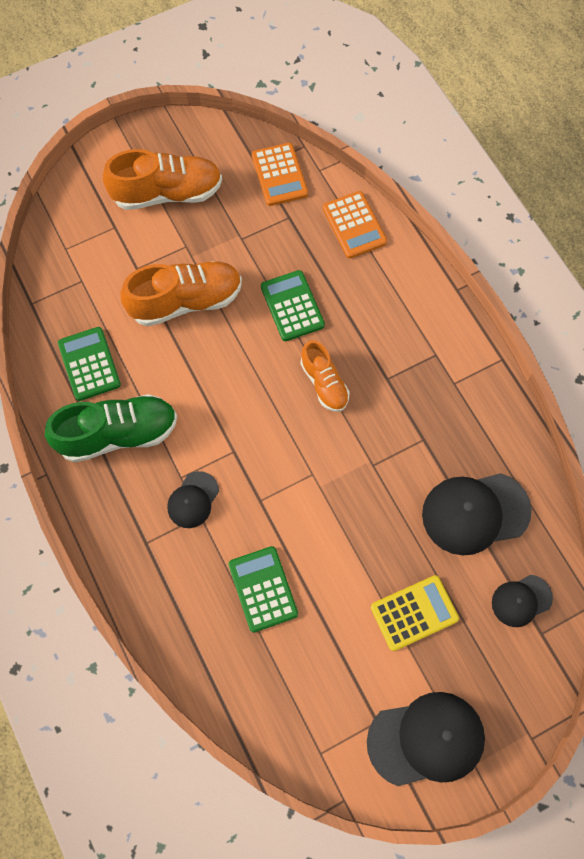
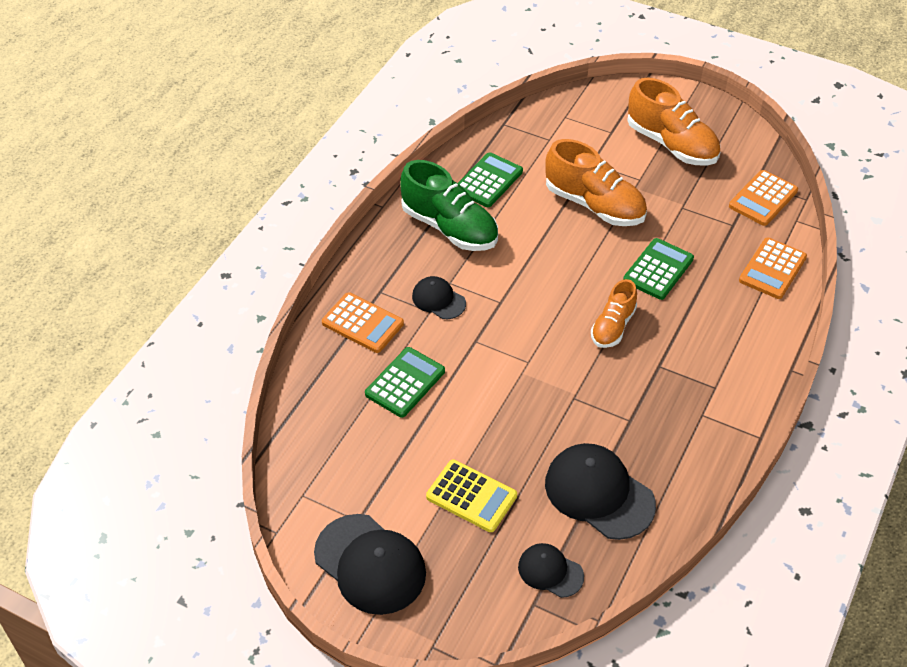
camera: 55 degrees right, 20 degrees down
black cap [167,471,219,528] -> black cap turned 45 degrees clockwise [412,276,466,319]
none -> orange calculator [322,292,404,353]

